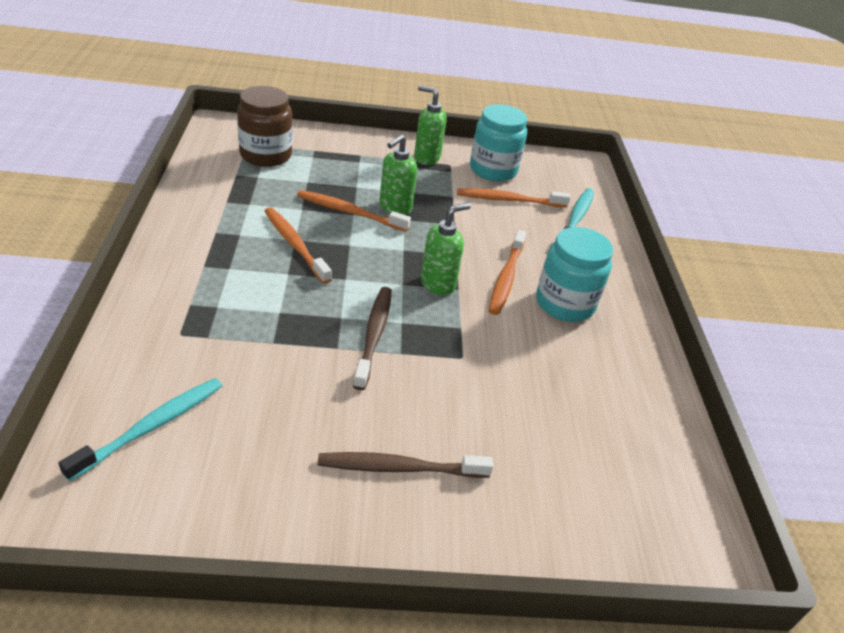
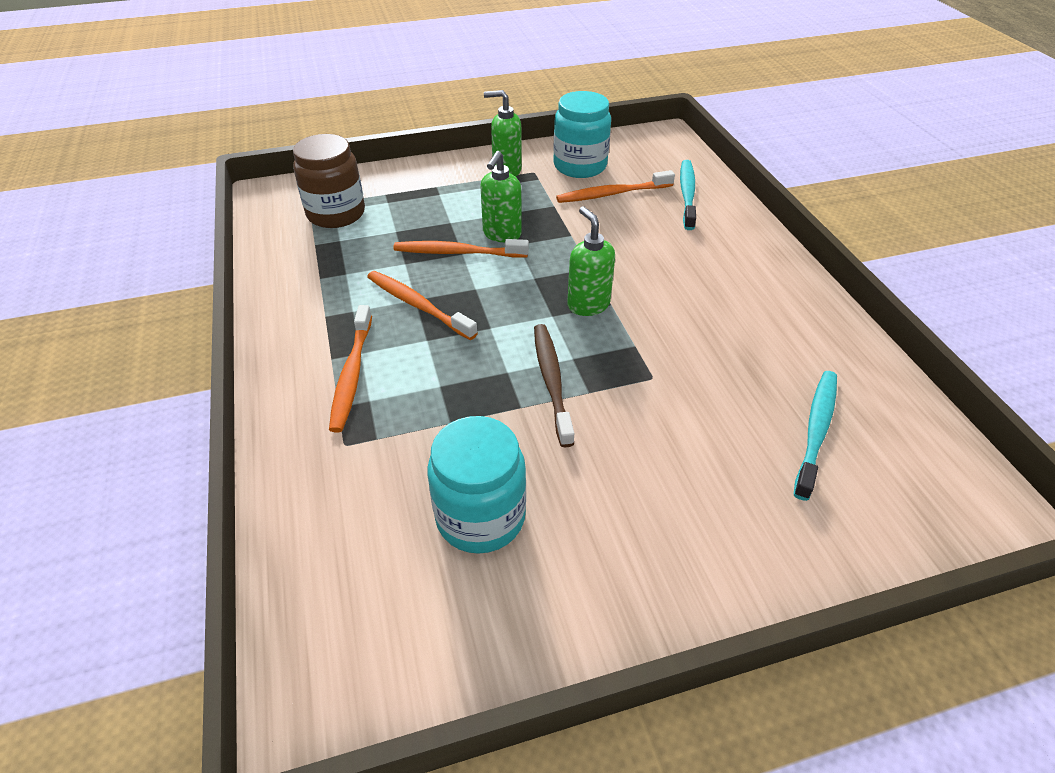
camera: 10 degrees left, 5 degrees up
turquoise toothbrush [58,378,222,481] -> turquoise toothbrush moved to [794,371,837,501]
brown toothbrush [318,452,493,478] -> none
green soap dispenser [421,203,471,295] -> green soap dispenser turned 60 degrees counterclockwise [567,206,615,316]
orange toothbrush [489,230,526,315] -> orange toothbrush moved to [329,305,372,432]
turquoise jar [536,227,613,322] -> turquoise jar moved to [427,416,526,554]

